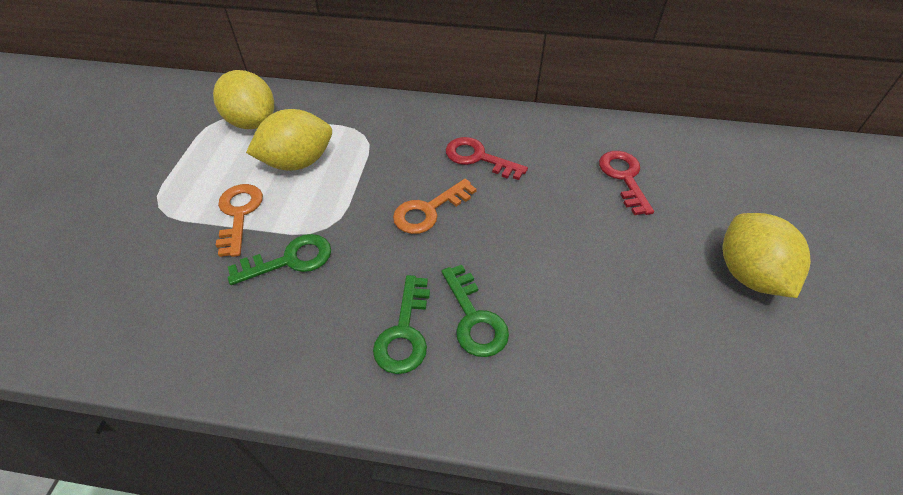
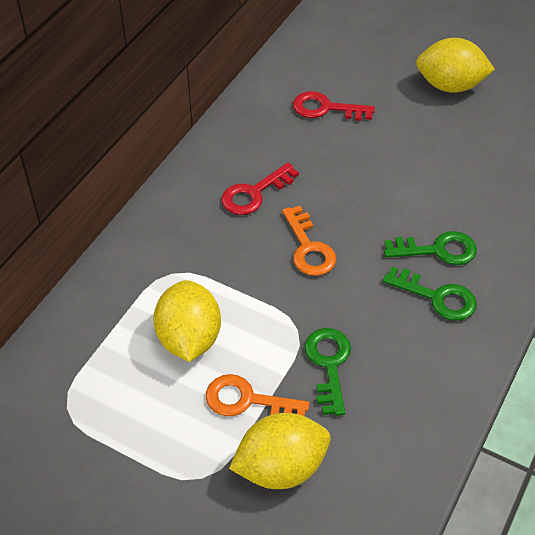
camera: 70 degrees left, 0 degrees up
yellow lemon [213,70,274,129] -> yellow lemon moved to [229,413,331,489]

